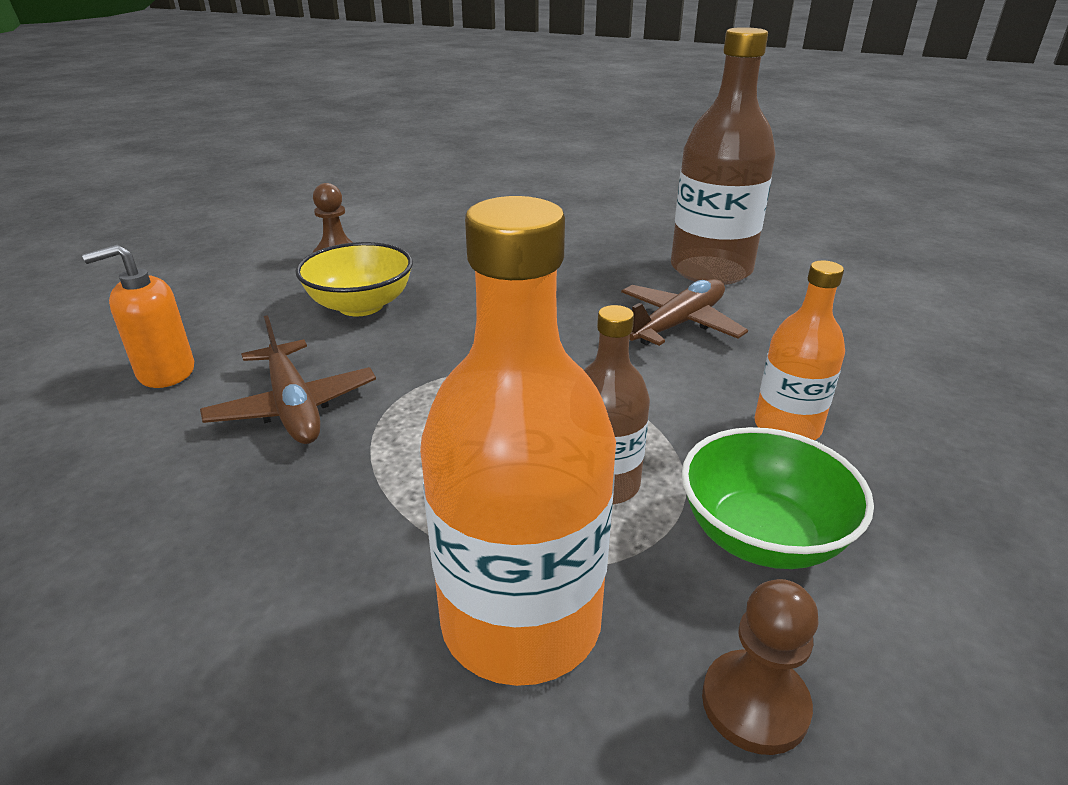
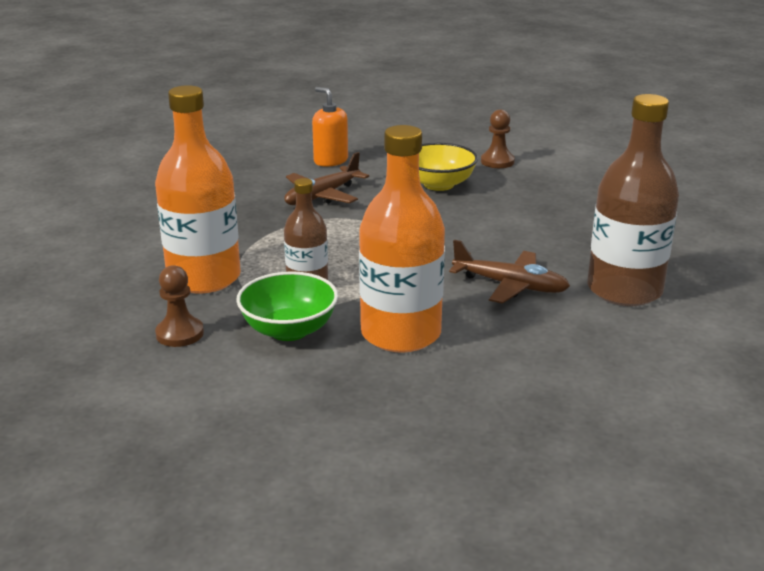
camera: 70 degrees right, 5 degrees down
orange bottle [755,261,845,440] -> orange bottle [359,125,445,353], size x1.78

